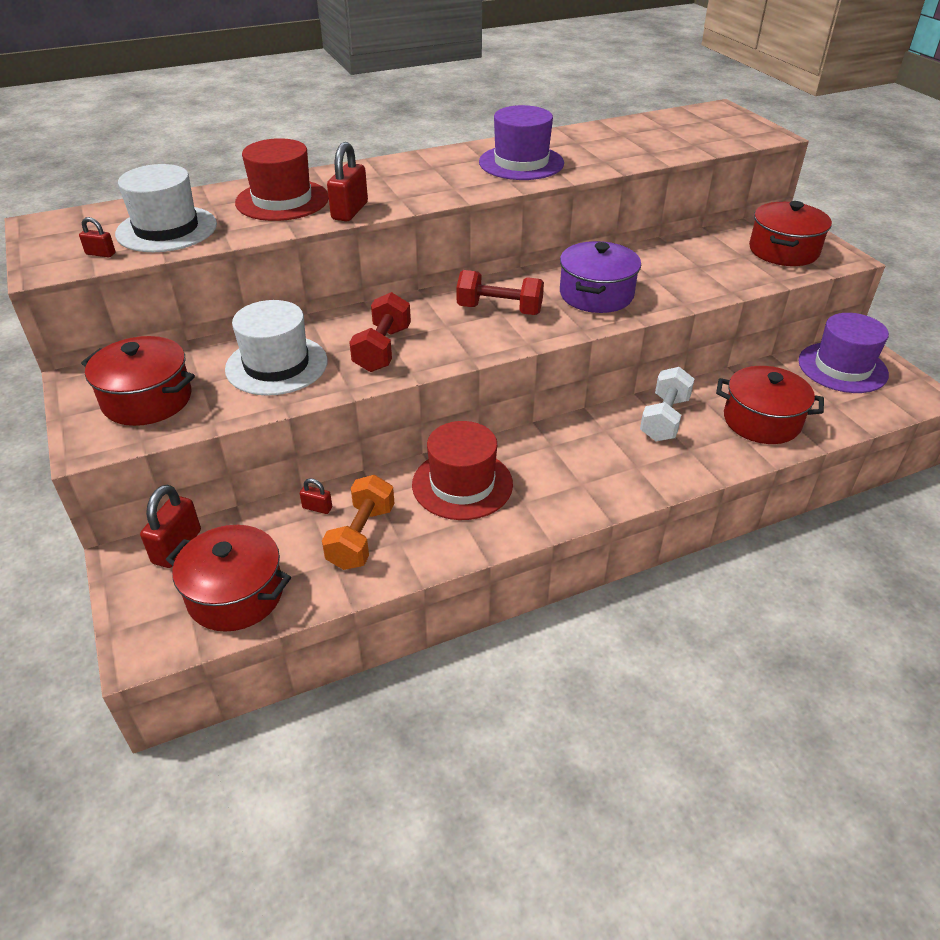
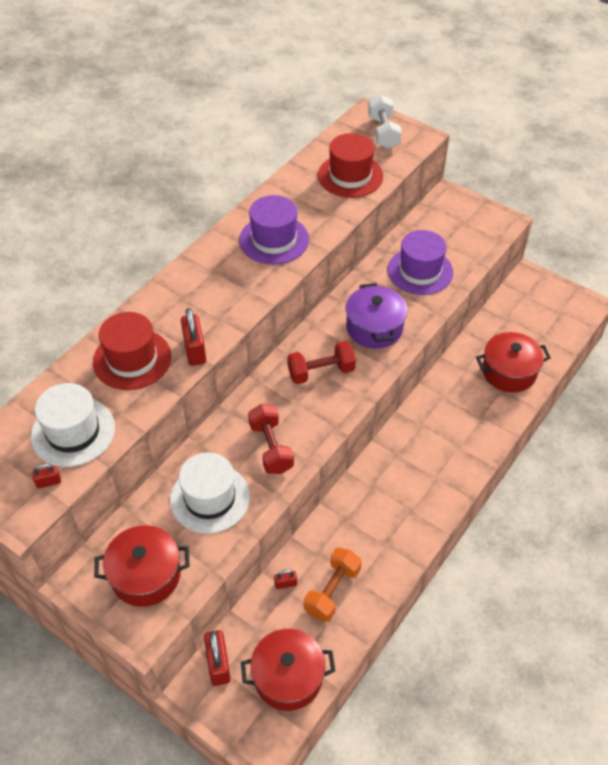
camera: 30 degrees left, 10 degrees up
orange dumbbell [322,475,395,570] -> orange dumbbell turned 45 degrees clockwise [304,548,362,622]
red hat [412,421,513,520] -> red hat moved to [318,133,383,198]
white dumbbell [640,367,694,441] -> white dumbbell moved to [368,95,402,149]
red pot [749,201,832,266] -> none
purple hat [798,313,889,393] -> purple hat moved to [388,230,453,295]

